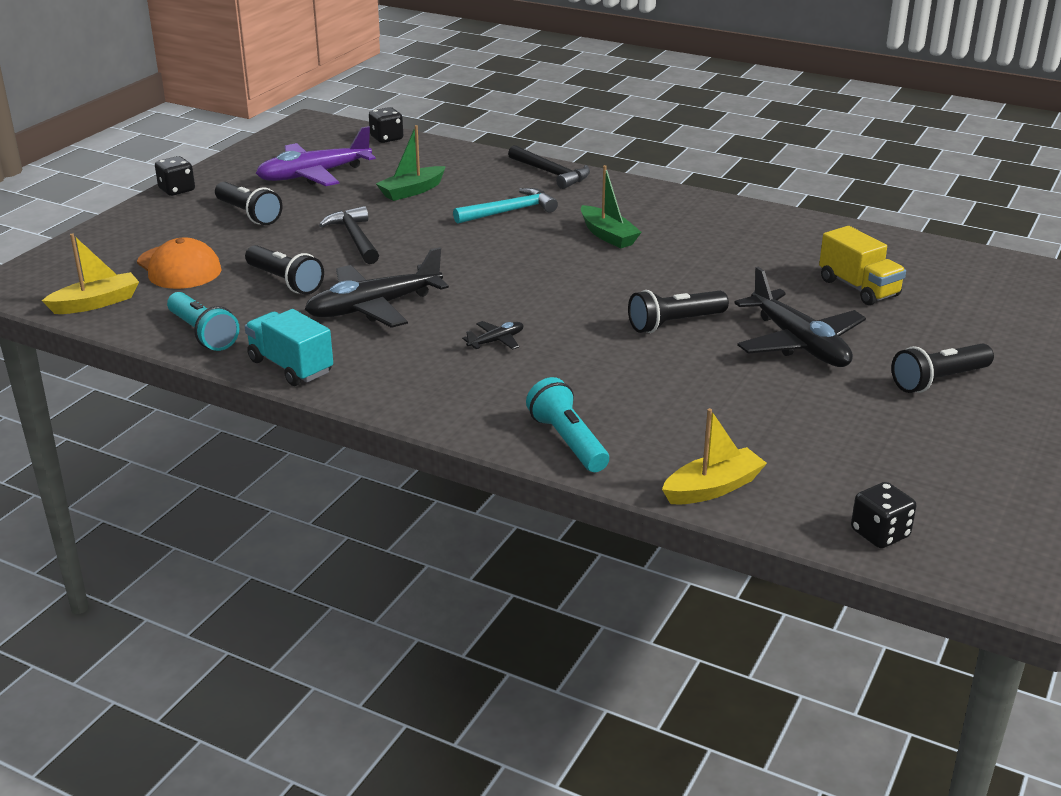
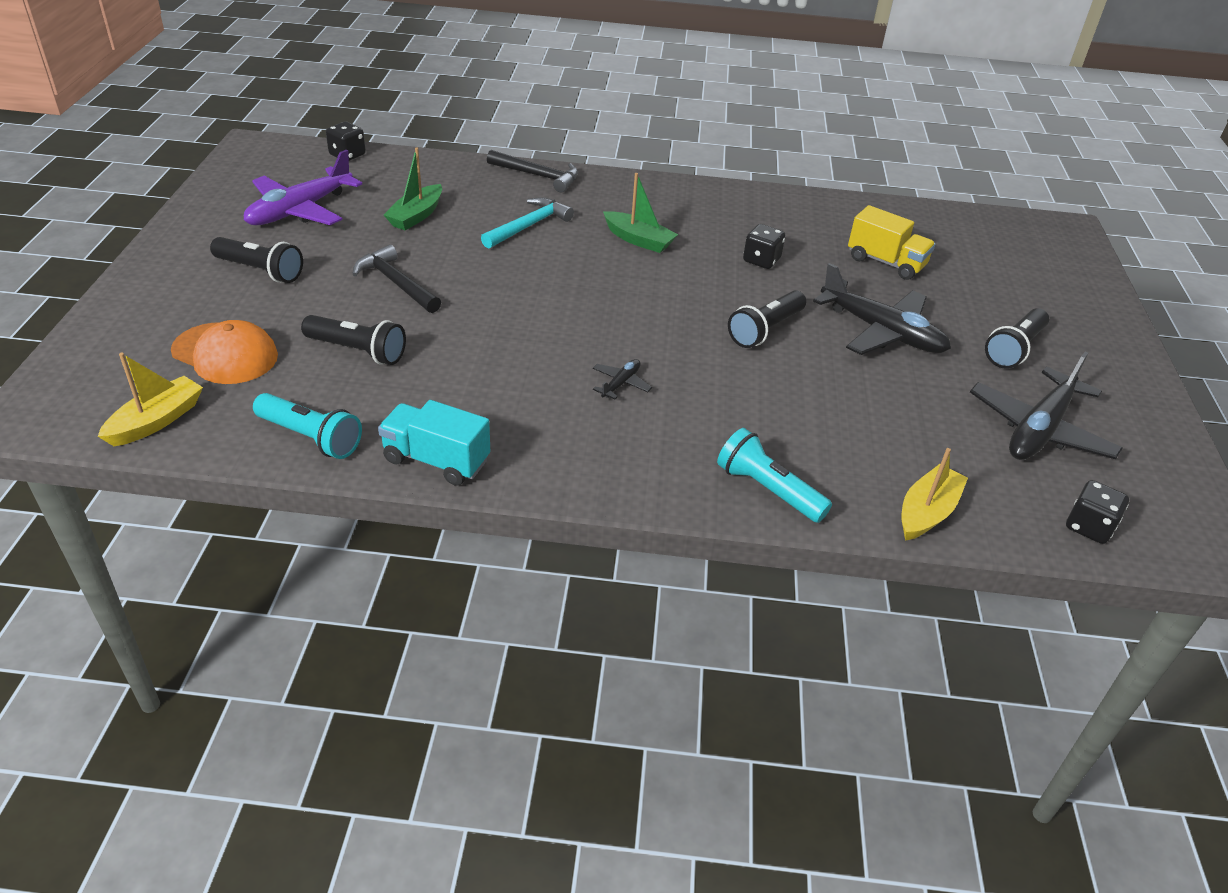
camera: 25 degrees left, 10 degrees up
black dice [155,156,195,196] -> black dice moved to [743,224,785,269]
black plane [305,247,449,328] -> black plane moved to [970,352,1123,460]

